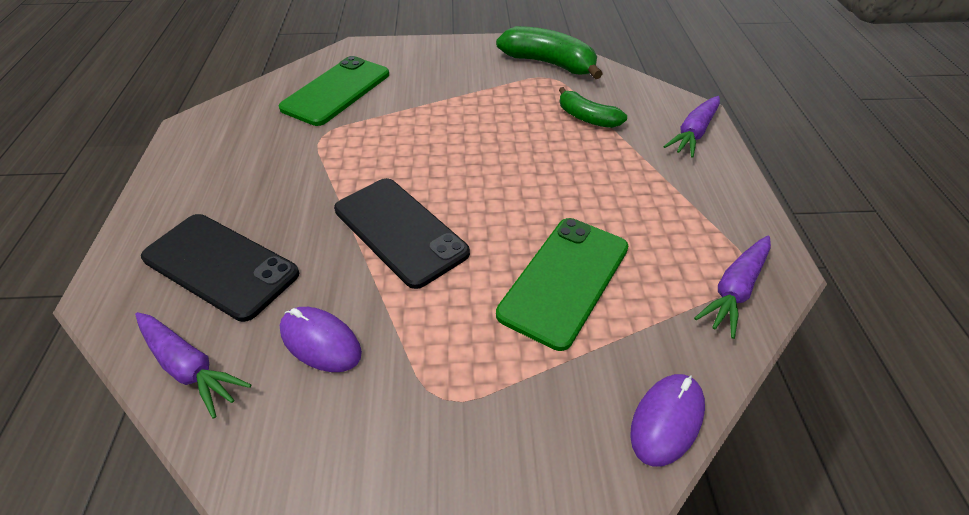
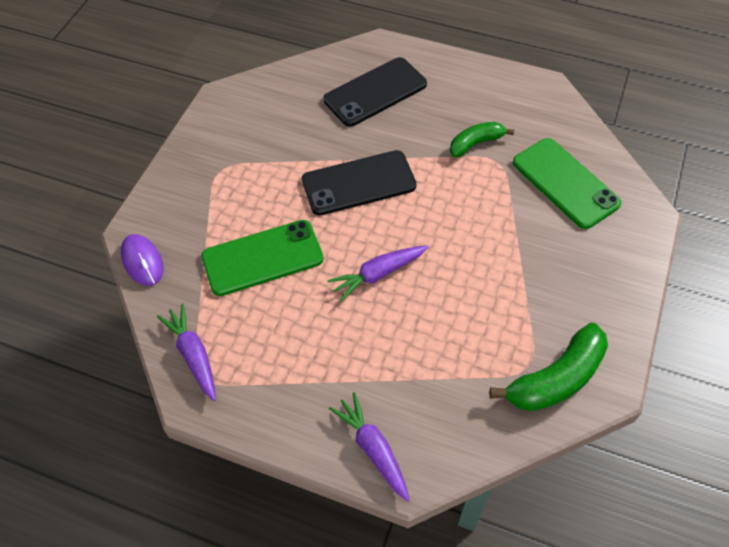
camera: 115 degrees right, 10 degrees up
purple carrot [135,312,251,419] -> purple carrot moved to [327,246,428,302]
purple mouse [280,307,362,372] -> none
green phone [496,218,628,351] -> green phone turned 75 degrees counterclockwise [201,220,324,296]
green banana [559,87,627,128] -> green banana moved to [450,122,514,157]

